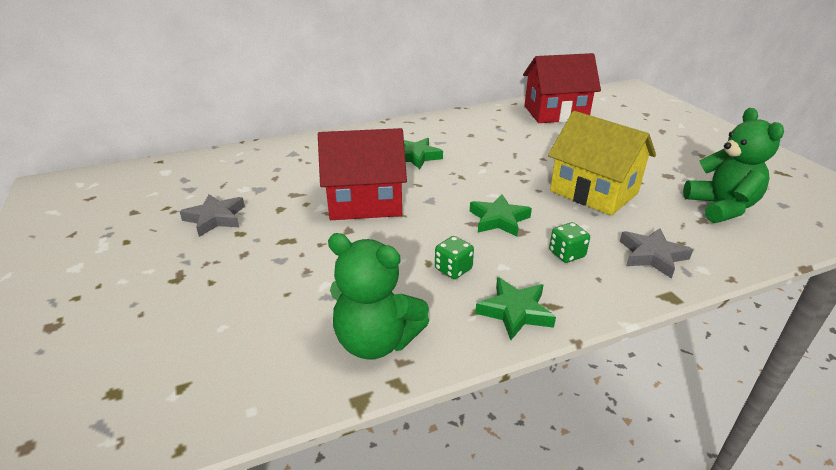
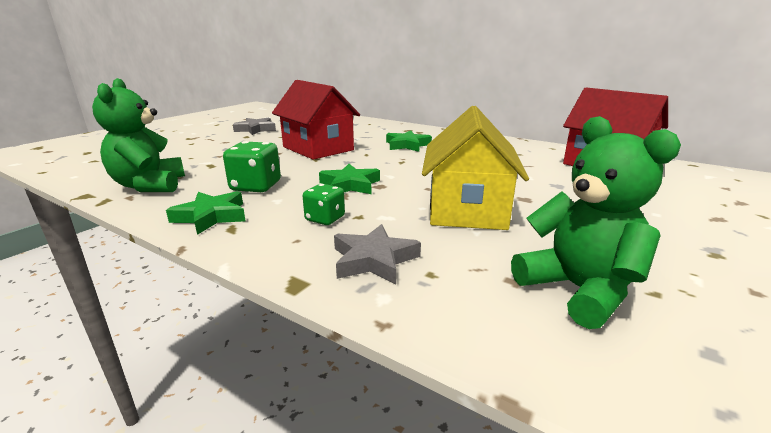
camera: 55 degrees right, 10 degrees down
green dice [435,236,474,279] -> green dice [223,141,281,192], size x1.56
green teddy bear [683,108,784,223] -> green teddy bear turned 75 degrees counterclockwise [511,116,681,329]

